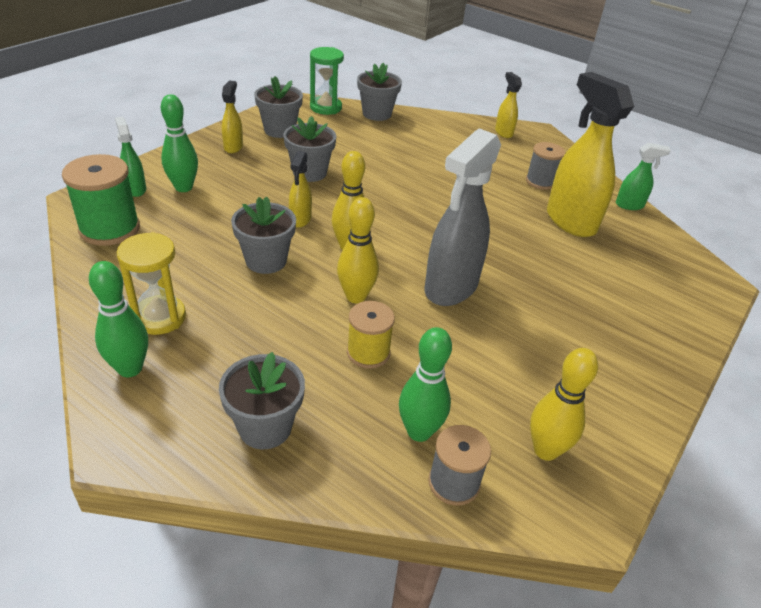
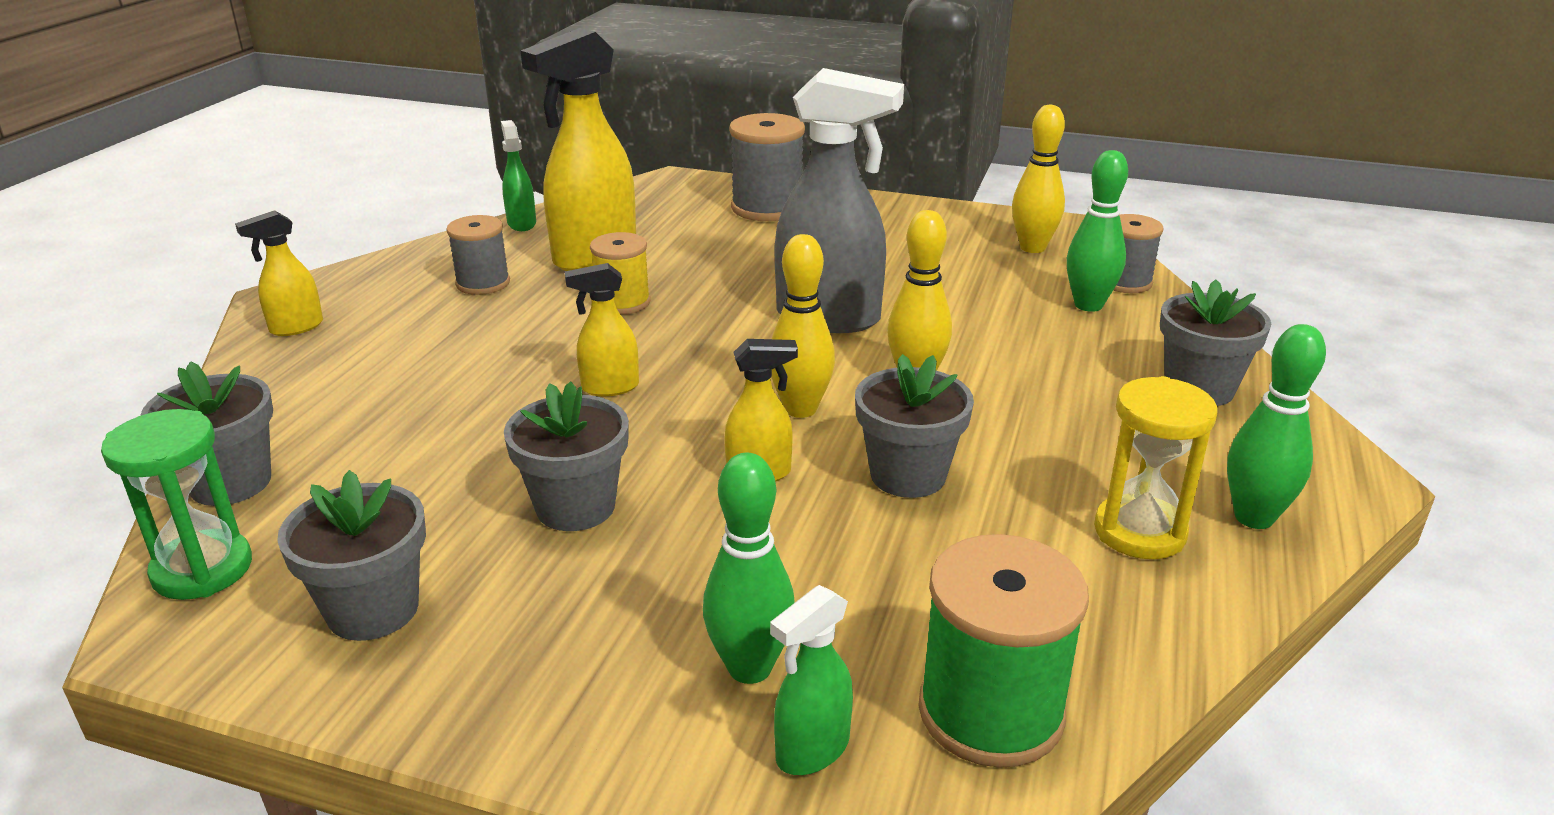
camera: 105 degrees left, 10 degrees down
yellow spray bottle [222,80,243,153] -> yellow spray bottle moved to [565,263,639,396]
yellow spool [347,301,395,369] -> yellow spool moved to [590,232,651,315]
none -> grey spool [729,113,805,221]

